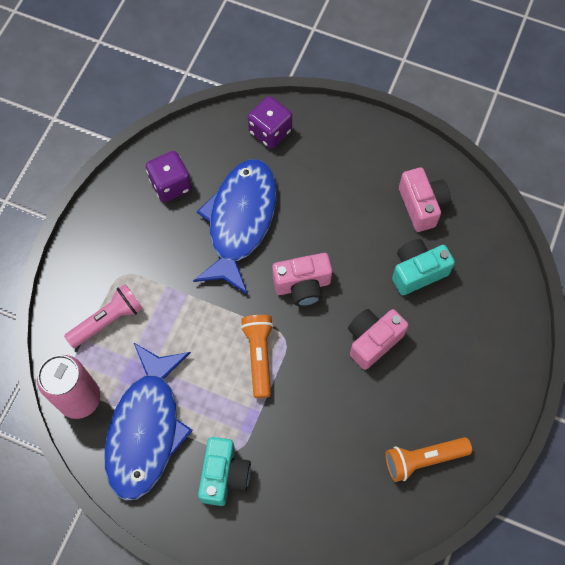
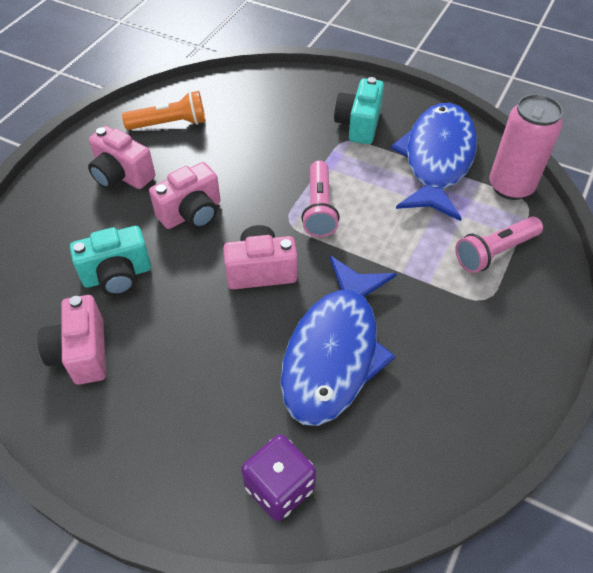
camera: 175 degrees left, 15 degrees down
purple dice [146,151,192,202] -> none
orange flashlight [241,315,274,398] -> pink flashlight [301,160,340,237]
none -> pink camera [88,126,155,189]

